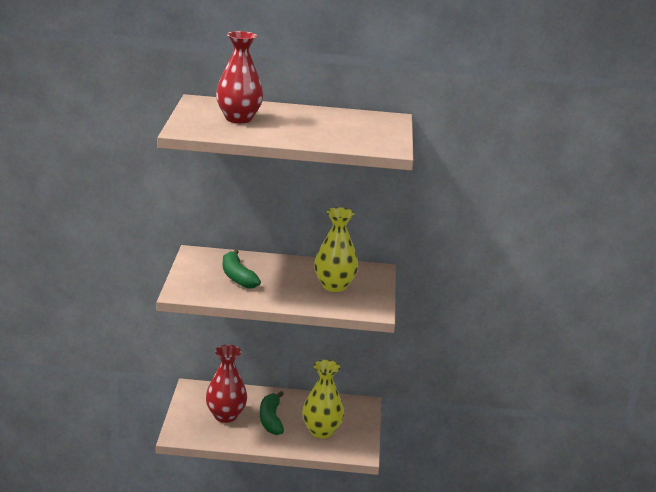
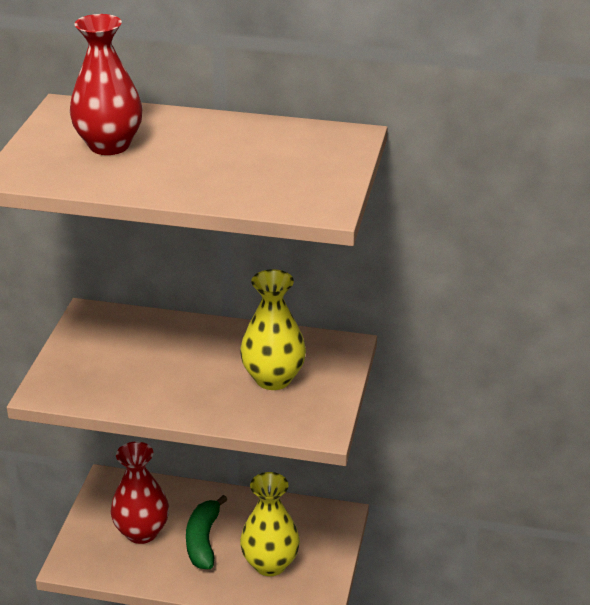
camera: 10 degrees right, 10 degrees up
green banana [223,249,261,289] -> none

